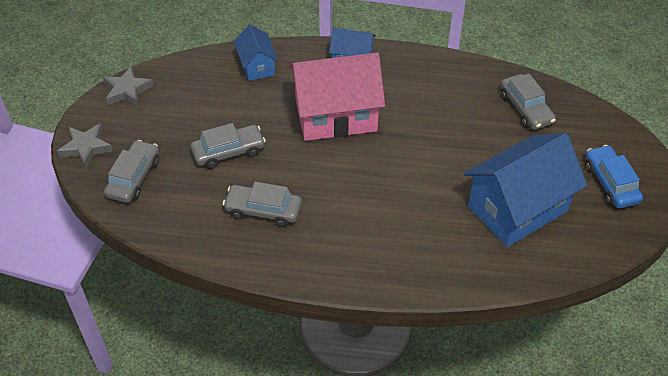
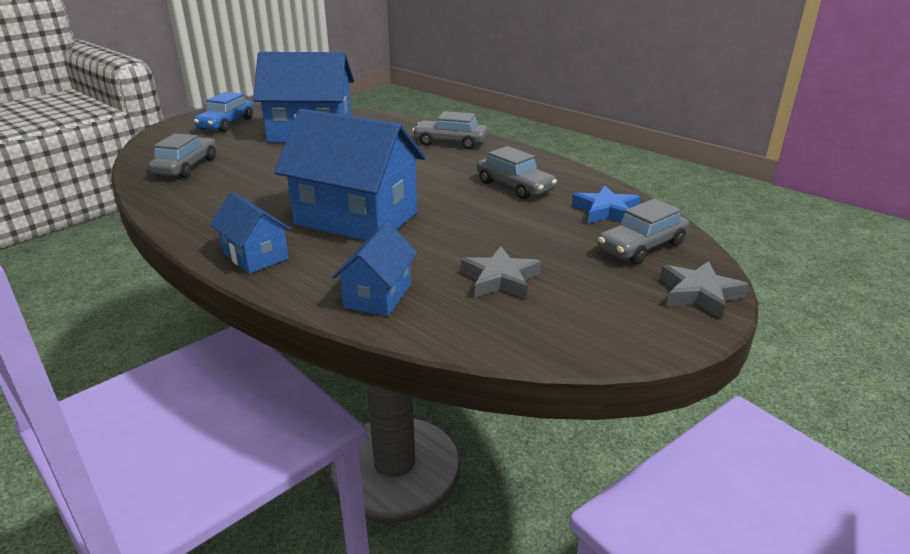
camera: 145 degrees left, 20 degrees down
grey star [103,66,153,106] -> grey star moved to [461,246,541,299]
grey car [191,123,266,169] -> grey car moved to [412,111,488,149]
pink house [289,52,385,141] -> blue house [274,109,425,241]
none -> blue star [572,185,640,224]

